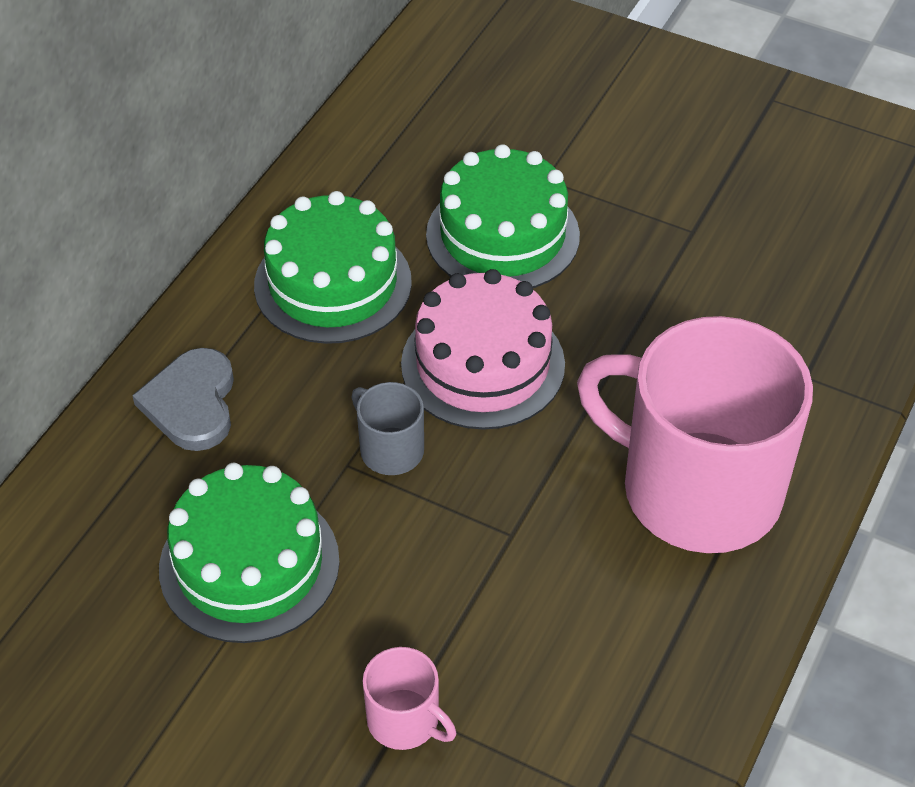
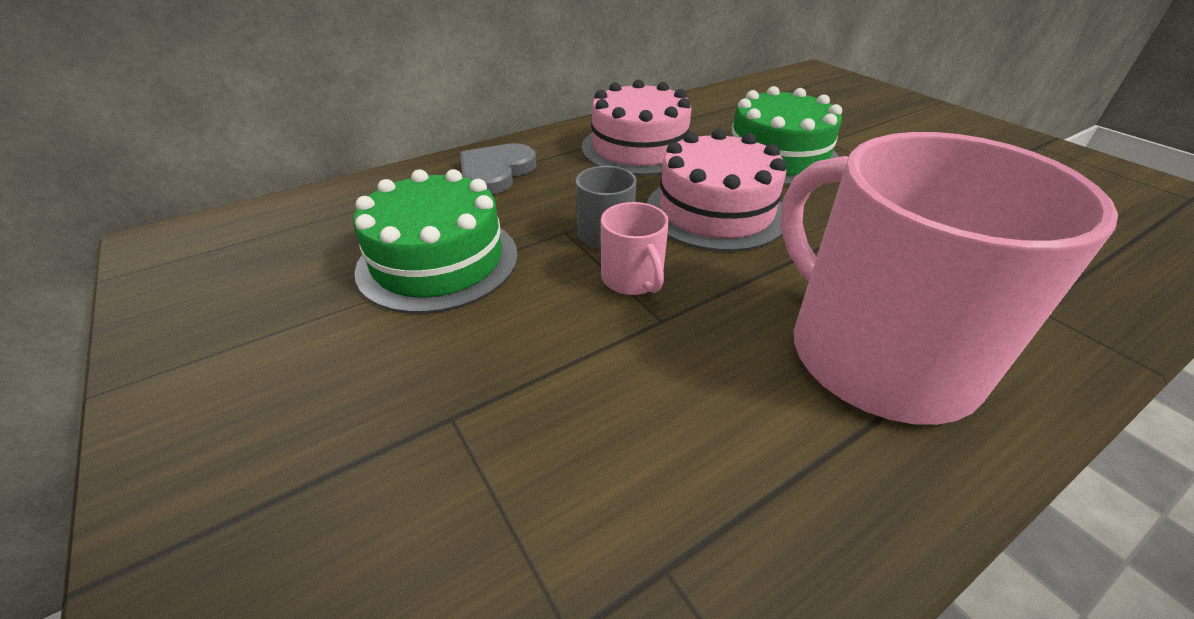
camera: 30 degrees right, 10 degrees down
green cake [254,191,412,344] -> pink cake [582,79,692,176]
pink mug [363,647,456,750] -> pink mug moved to [601,202,669,295]

